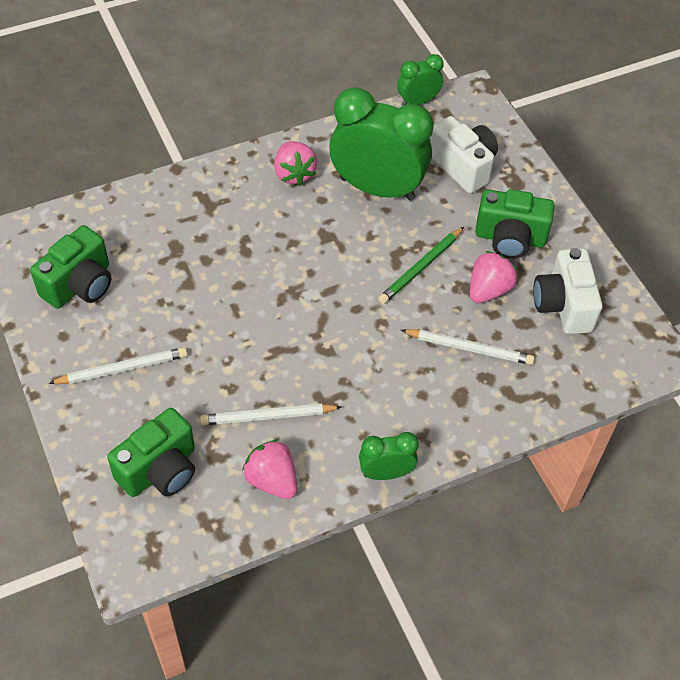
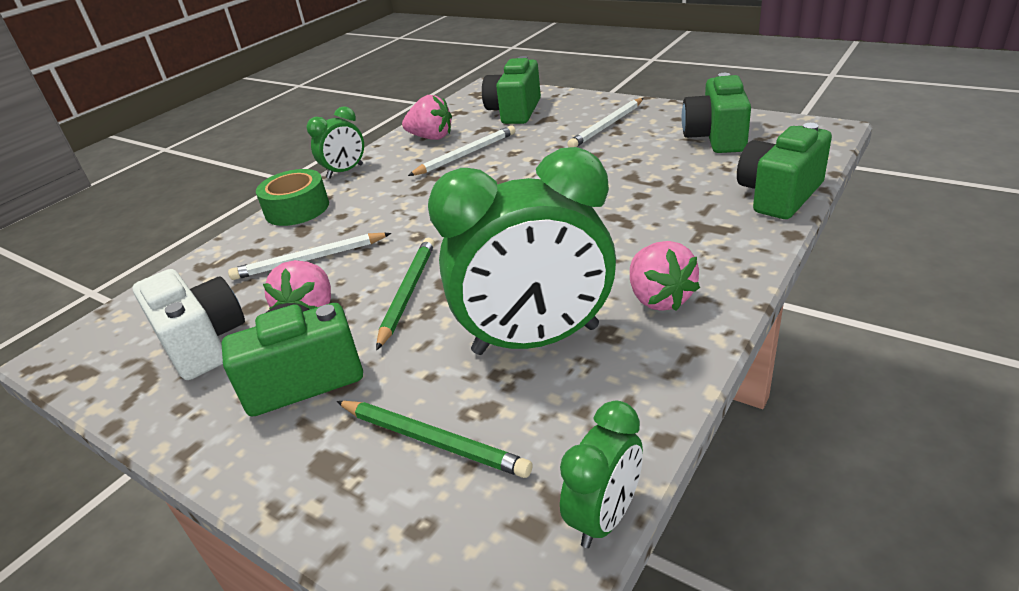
camera: 155 degrees right, 20 degrees down
pink strawberry [274,141,317,186] -> pink strawberry turned 150 degrees counterclockwise [630,241,700,311]
white camera [430,116,498,193] -> green pencil [336,401,532,478]
none -> green tape [256,169,329,226]
none -> green camera [737,123,832,219]

